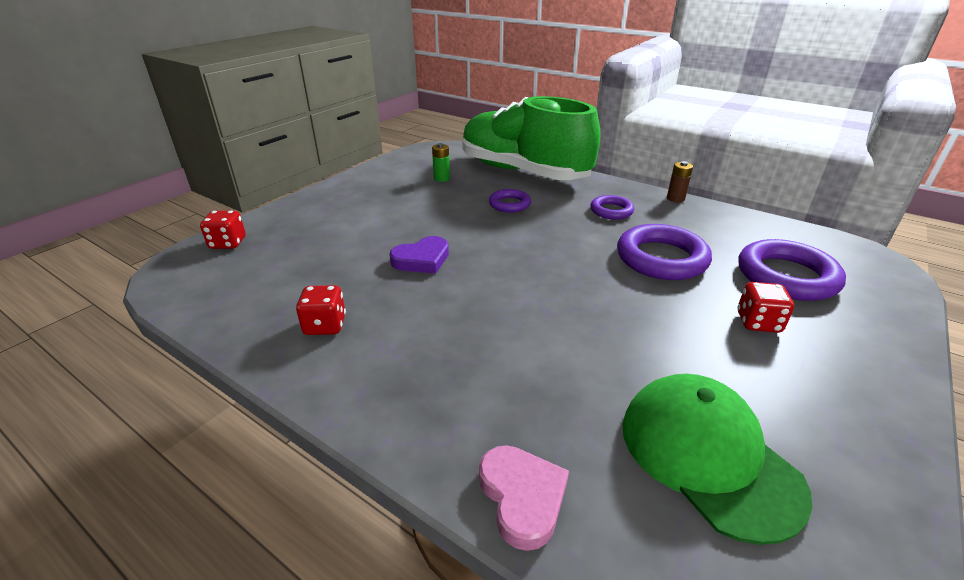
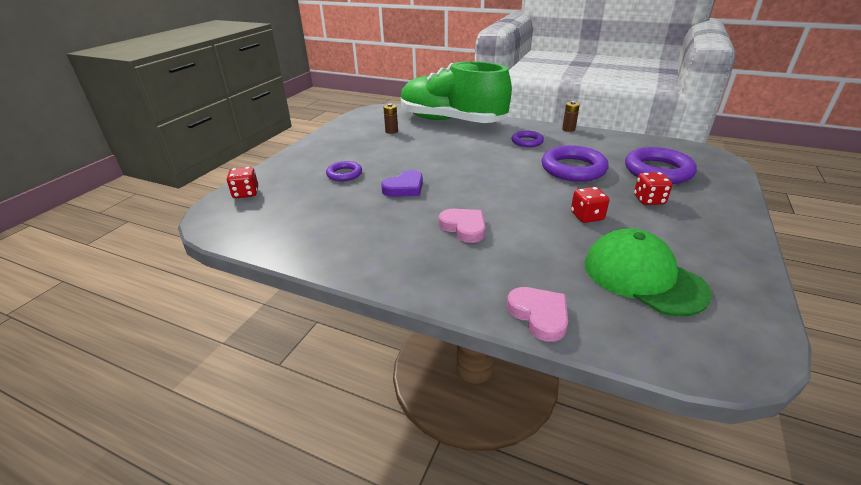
camera: 10 degrees left, 0 degrees up
red dice [296,285,346,335] -> red dice moved to [571,187,609,223]
green battery [432,143,450,182] -> brown battery [383,103,398,134]
purple ring [489,189,531,213] -> purple ring moved to [326,161,362,181]
none -> pink heart [439,209,485,243]

